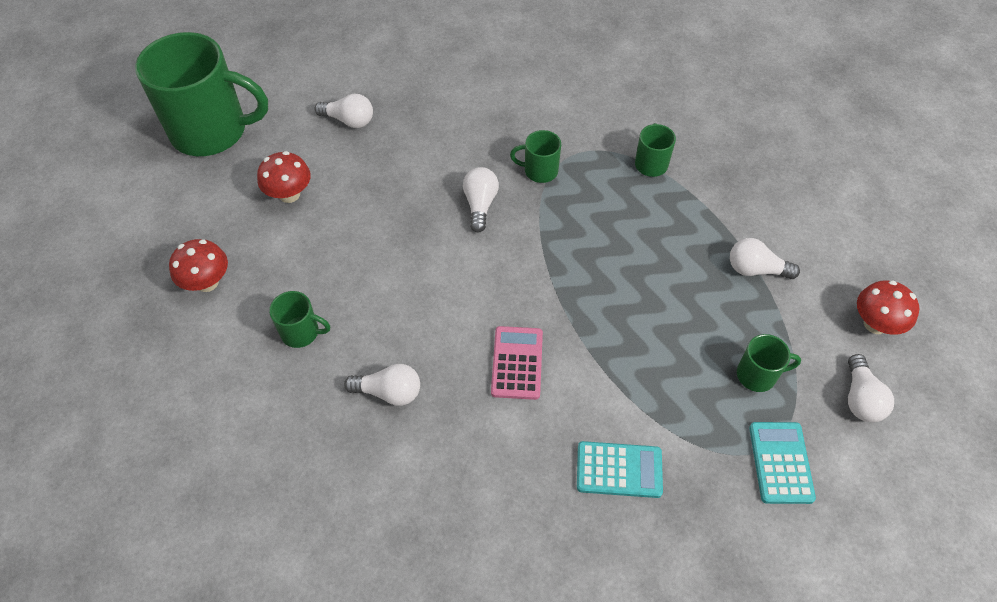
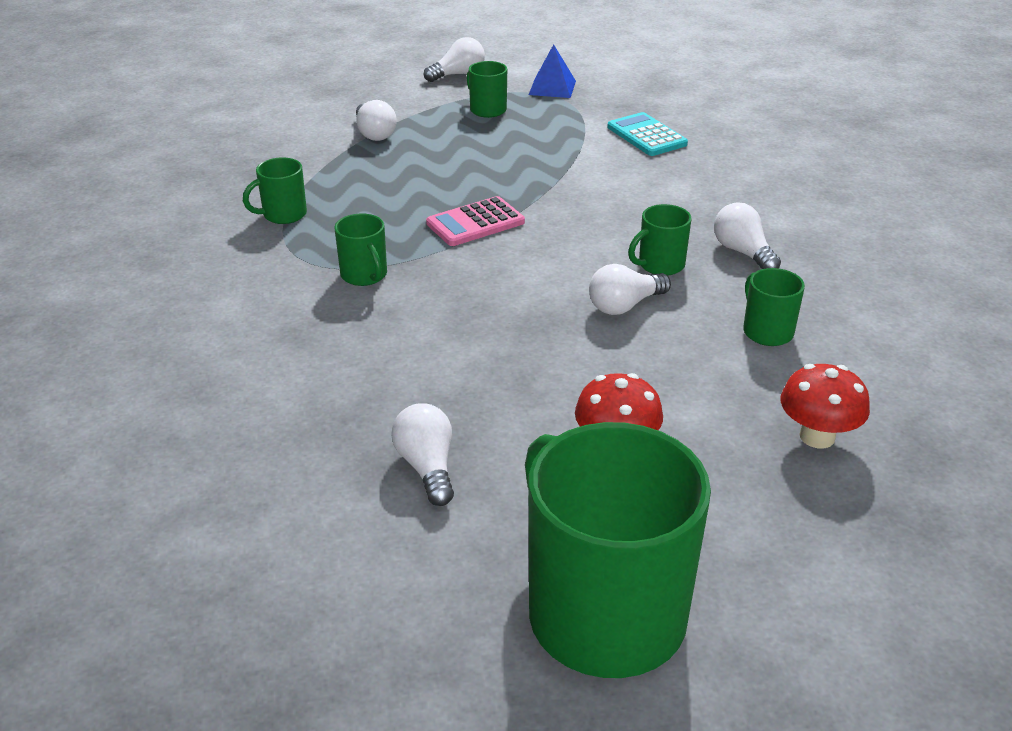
camera: 125 degrees left, 20 degrees down
white light bulb [463,167,499,232] -> white light bulb moved to [589,264,671,315]
pink calculator [491,326,543,400] -> pink calculator moved to [426,196,525,246]
turquoise calculator [749,422,816,504] -> blue pyramid [529,44,576,98]
red mushroom [857,280,919,335] -> none
none -> green mug [628,204,692,276]

